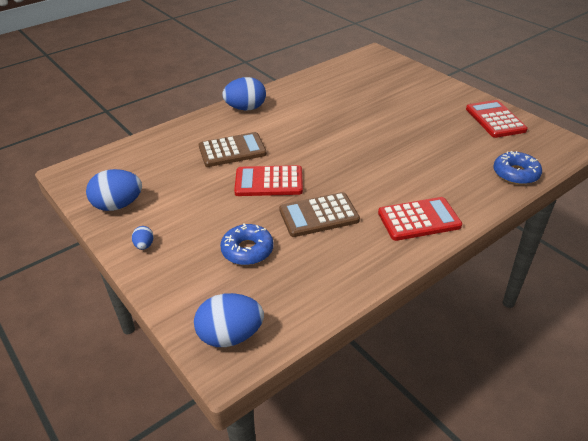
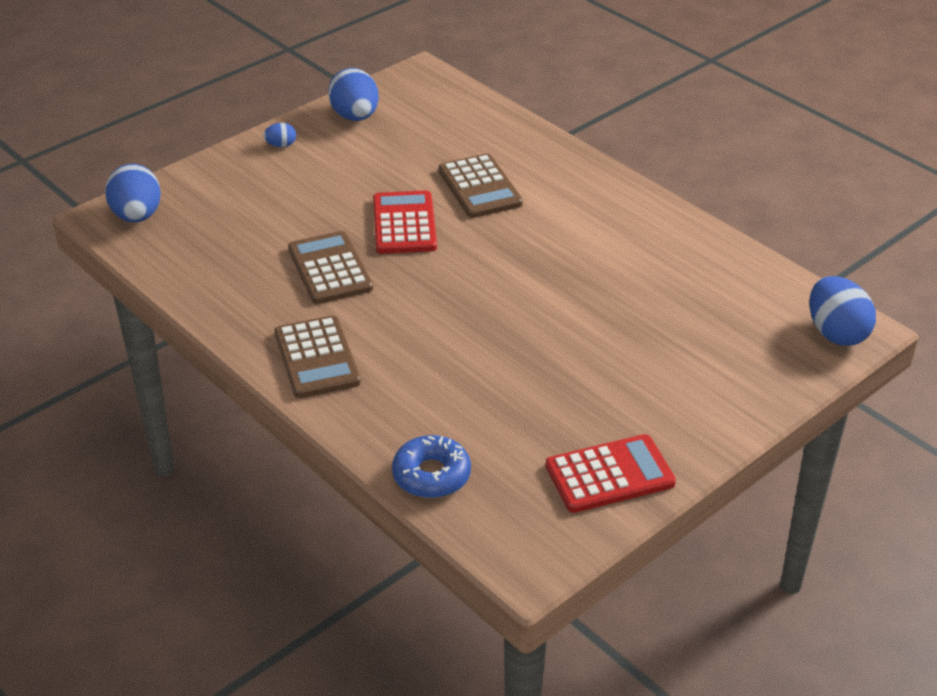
camera: 85 degrees right, 0 degrees up
blue donut [220,223,274,265] -> none
blue egg [222,77,266,111] -> blue egg moved to [809,276,876,346]
red calculator [378,197,462,241] -> brown calculator [274,315,361,398]

